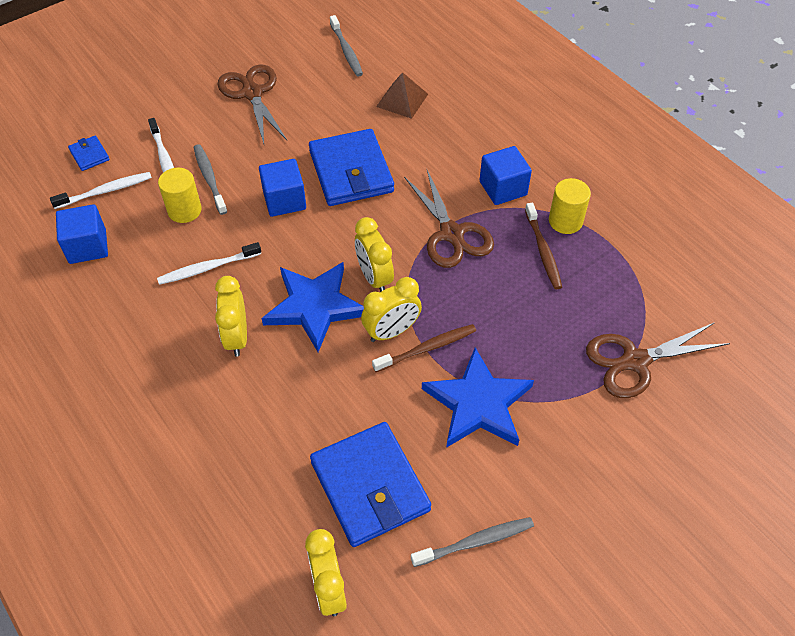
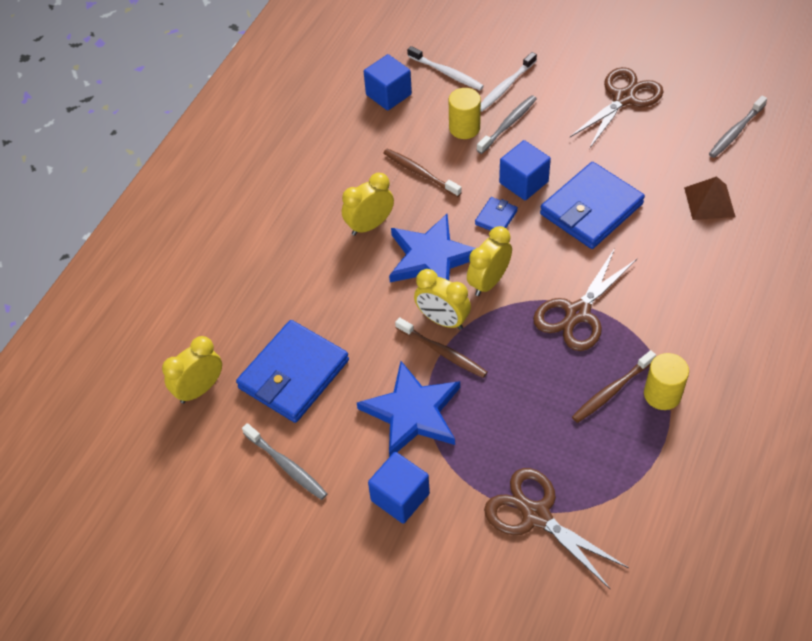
camera: 65 degrees right, 0 degrees up
blue wallet [68,136,110,171] -> blue wallet moved to [475,197,518,231]
white toothbrush [157,242,261,285] -> brown toothbrush [383,148,462,197]
blue cube [480,146,532,205] -> blue cube moved to [368,452,430,524]

